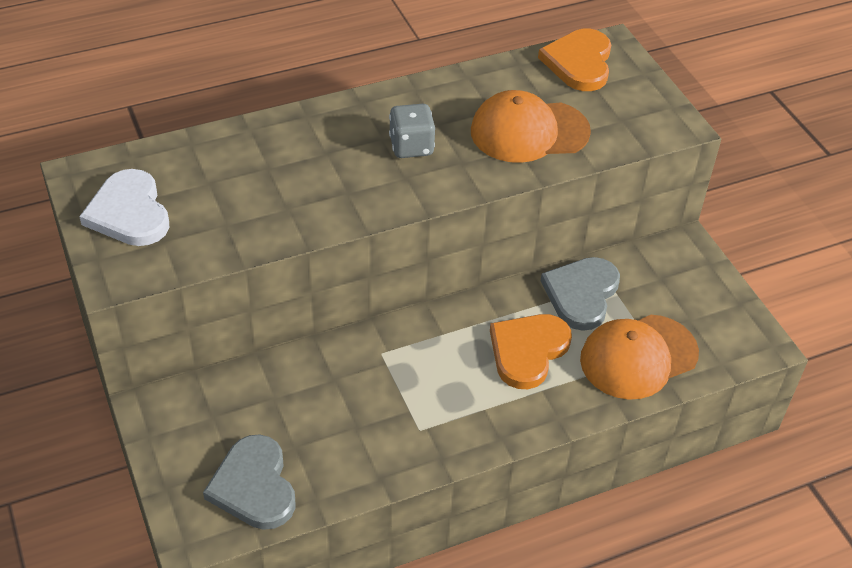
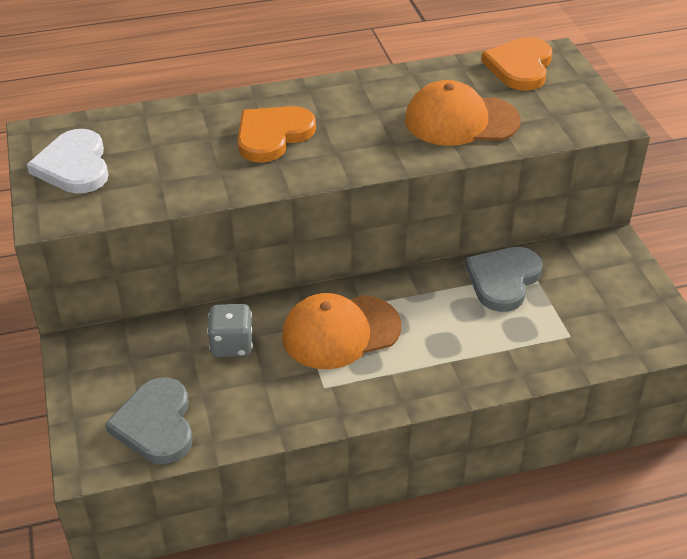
camera: 10 degrees right, 5 degrees down
grey dice [389,104,435,158] -> grey dice moved to [207,304,253,357]
orange heart [490,314,572,389] -> orange heart moved to [238,106,316,163]
orange cap [580,315,699,400] -> orange cap moved to [282,293,401,369]

